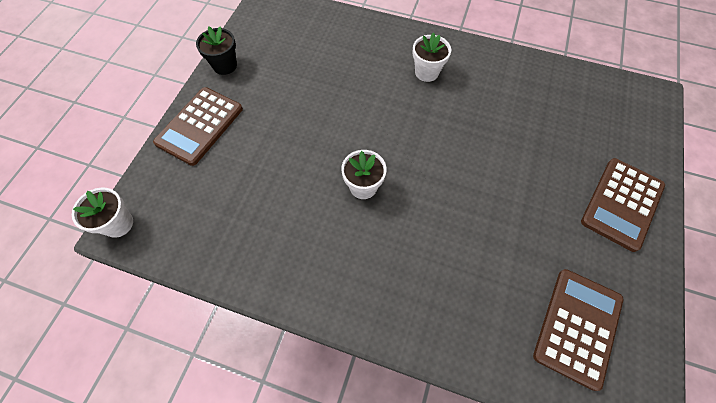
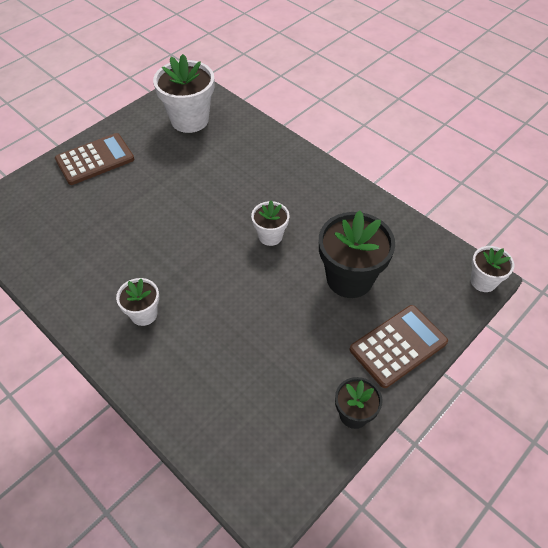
camera: 155 degrees left, 10 degrees down
brown calculator [533,269,623,391] -> white flower pot [153,54,214,133]
none -> black flower pot [319,210,395,298]

